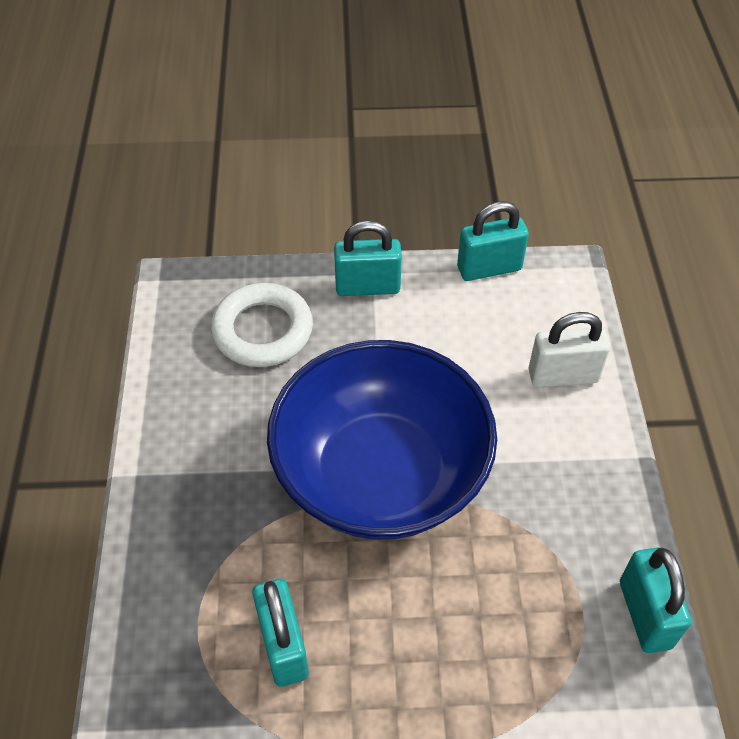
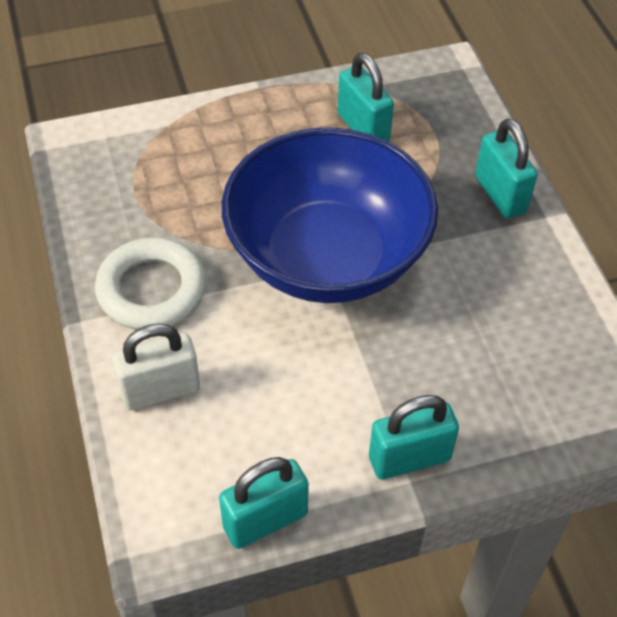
camera: 165 degrees right, 0 degrees up
white ring [211,283,313,367] -> white ring moved to [95,237,206,329]
turquoise padlock [620,547,691,653] -> turquoise padlock moved to [475,119,538,218]

